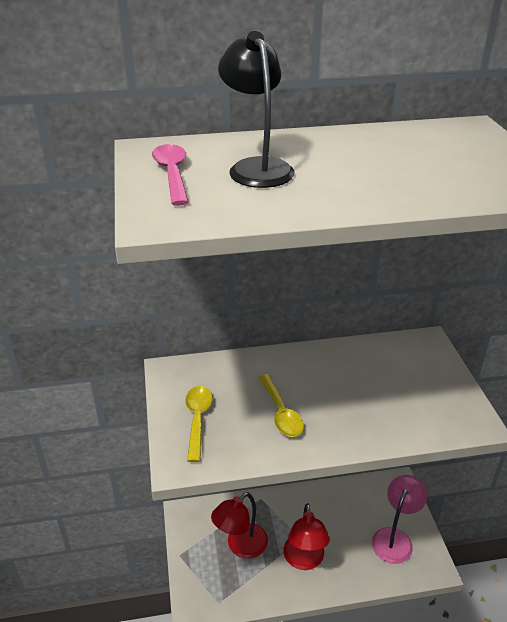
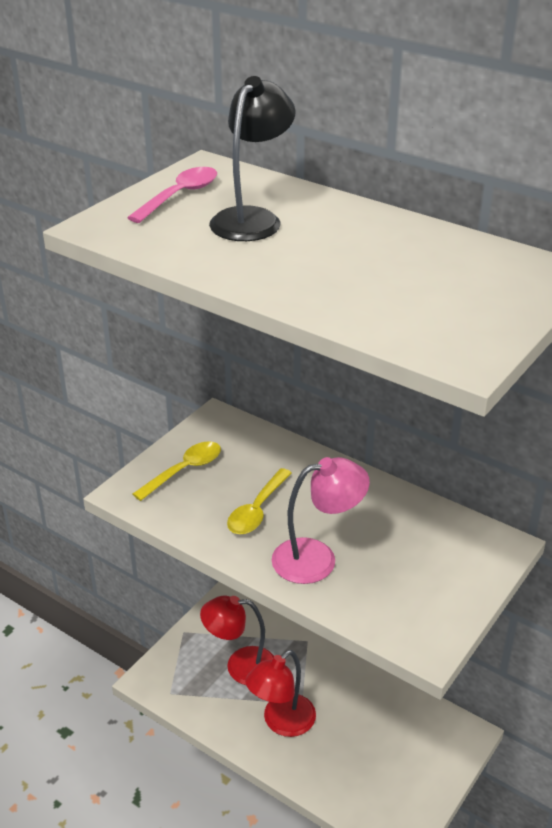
camera: 45 degrees right, 0 degrees up
pink lamp [372,475,427,564] -> pink lamp moved to [272,457,370,584]

